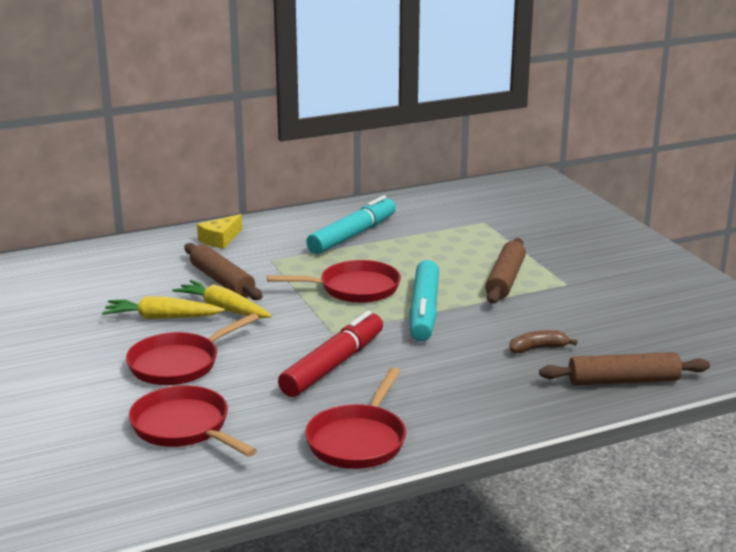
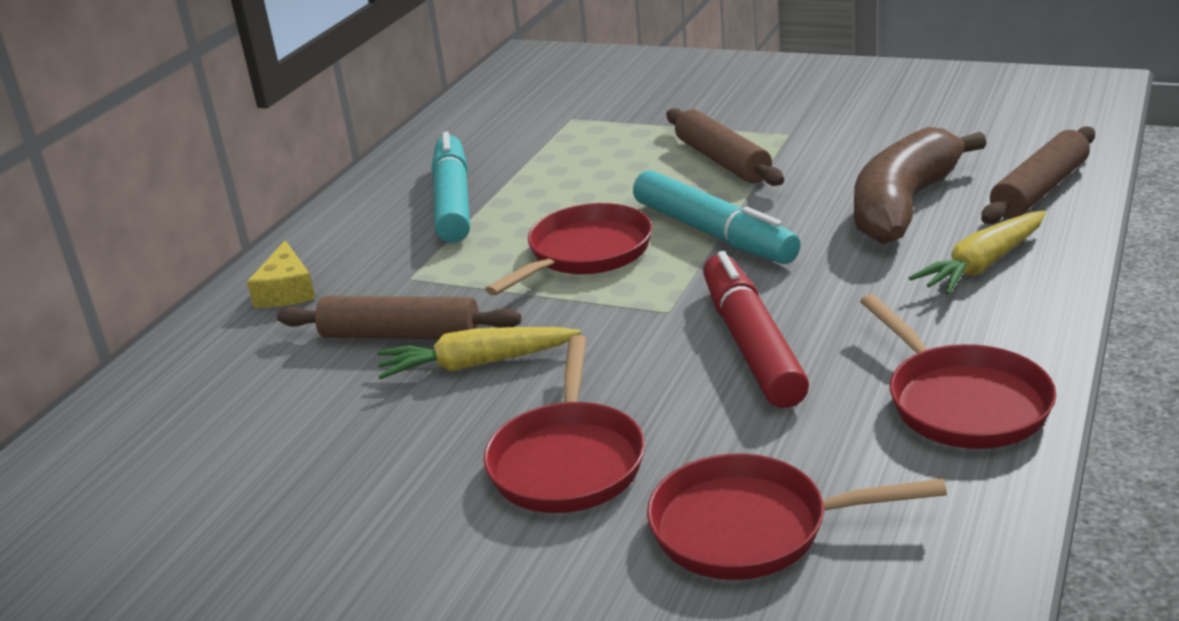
camera: 40 degrees left, 5 degrees up
yellow carrot [102,296,225,319] -> yellow carrot moved to [909,211,1046,295]
brown banana [509,330,578,353] -> brown banana [854,127,987,244], size x2.31

